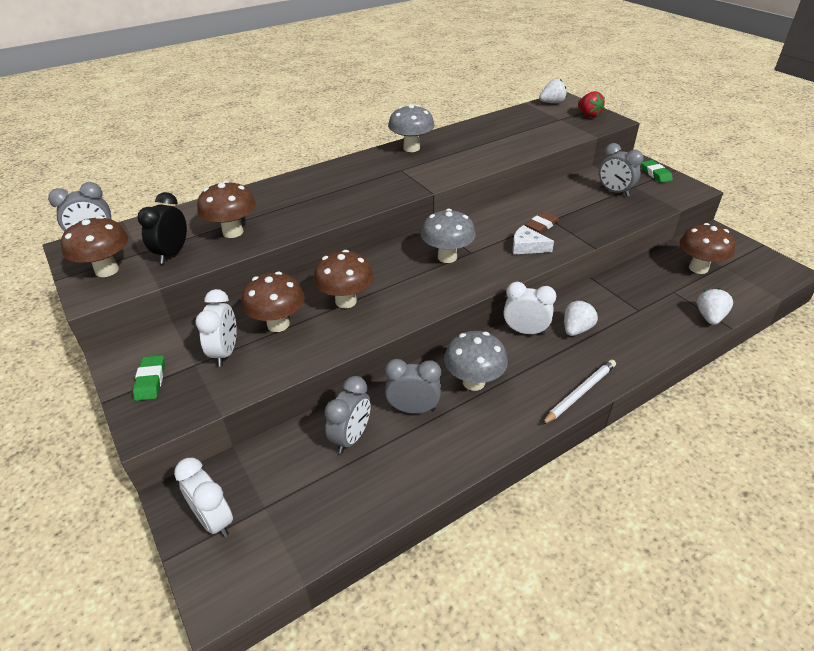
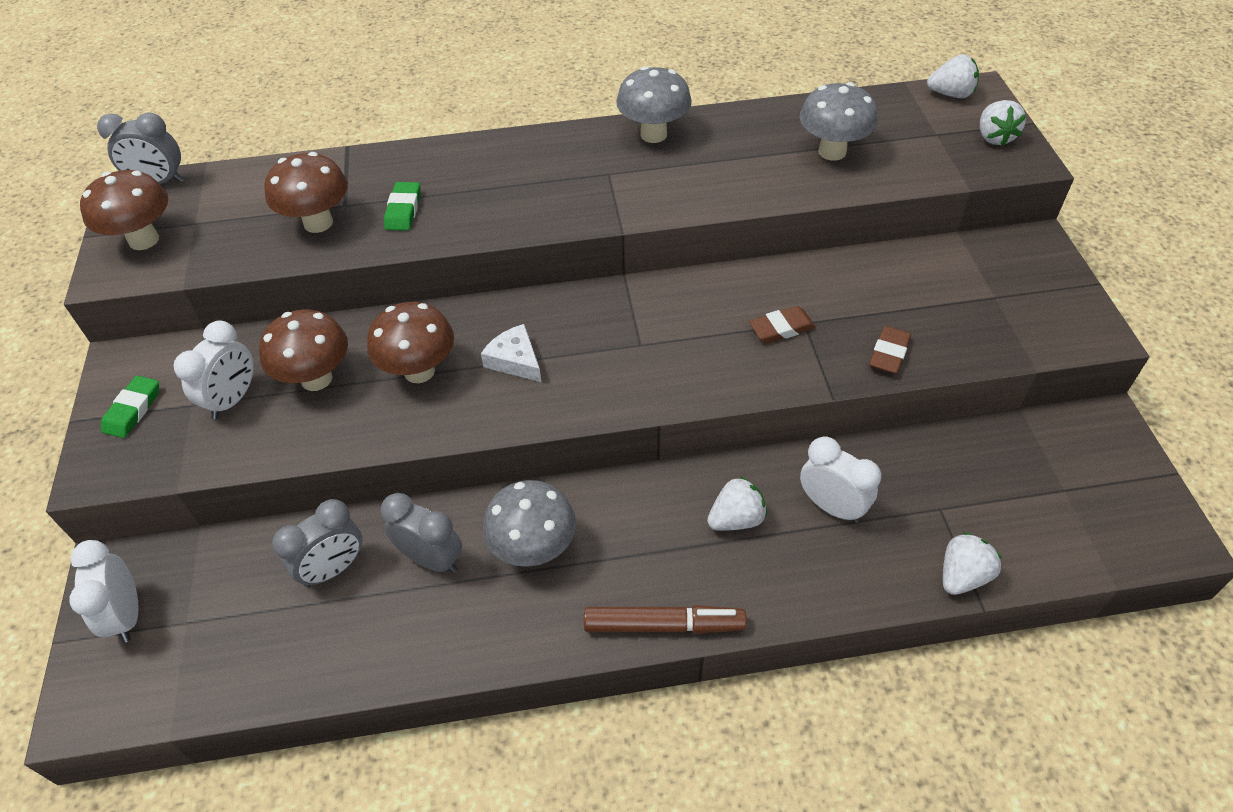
camera: 25 degrees right, 10 degrees up
black clock [138,192,187,264] -> none
grey mushroom [421,209,476,263] -> grey mushroom moved to [800,82,878,160]
white clock [504,282,556,335] -> white clock moved to [800,436,881,523]
white cheese [512,225,554,255] -> white cheese moved to [481,324,541,382]
white pencil [542,360,616,425] -> brown marker [584,605,747,634]
red strawberry [578,91,605,117] -> white strawberry [980,100,1026,146]
grey clock [599,143,644,197] -> none
green eraser [641,160,673,183] -> green eraser moved to [384,182,421,231]
brown mushroom [680,223,735,274] -> none
none -> brown eraser [869,326,911,374]

